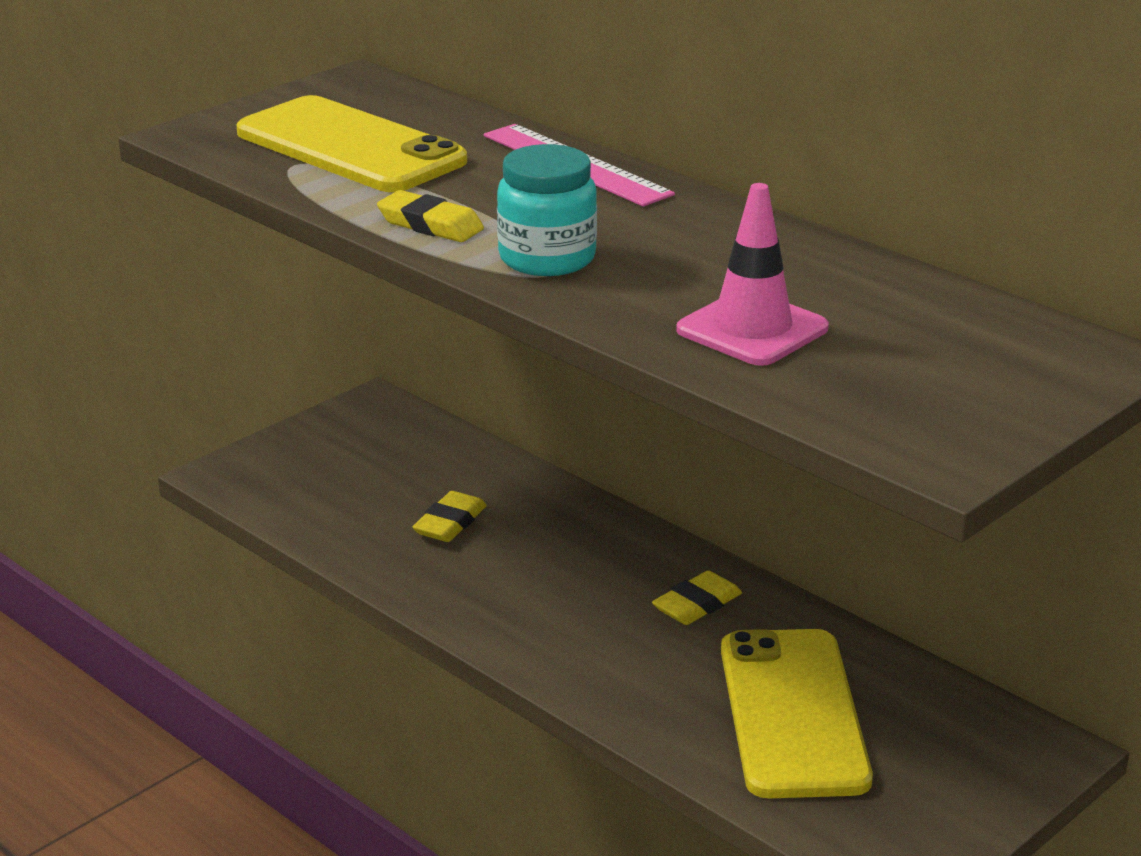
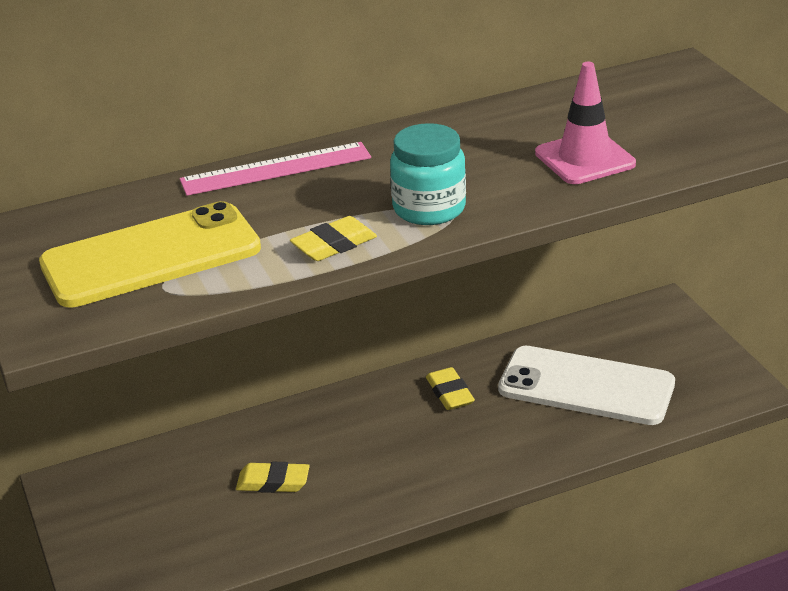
camera: 65 degrees left, 5 degrees up
yellow eraser [413,491,487,542] -> yellow eraser turned 45 degrees counterclockwise [236,462,310,493]
yellow phone [721,629,873,798] -> white phone [498,346,675,425]

